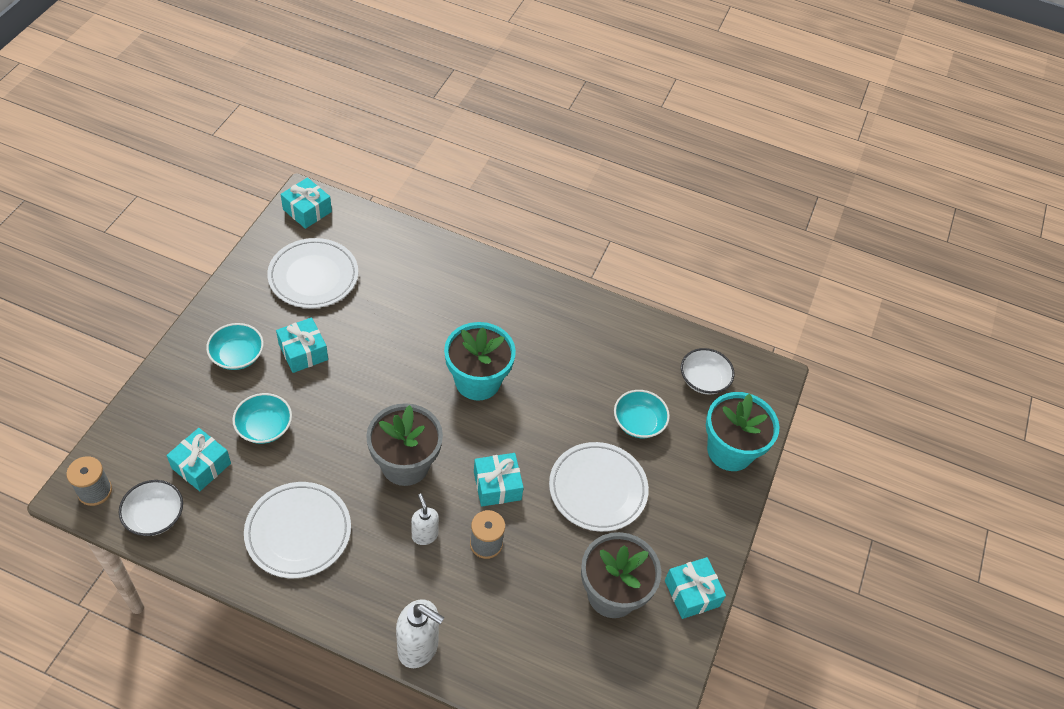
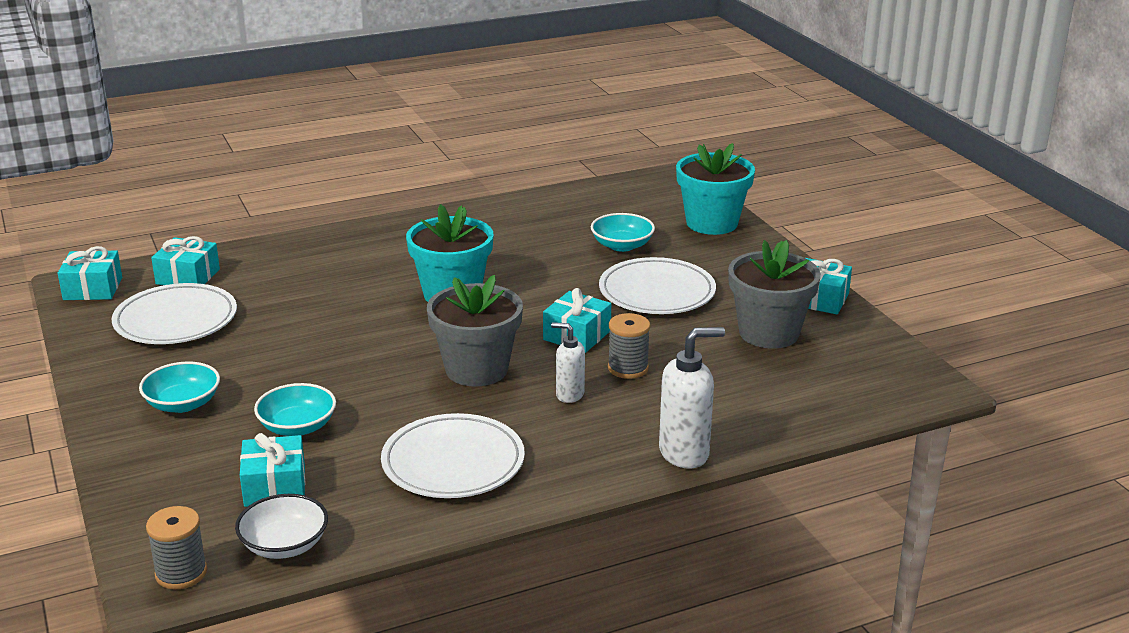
camera: 40 degrees left, 25 degrees down
turquoise gift [276,317,328,373] -> turquoise gift moved to [151,236,220,285]
white bowl [681,348,734,395] -> none

